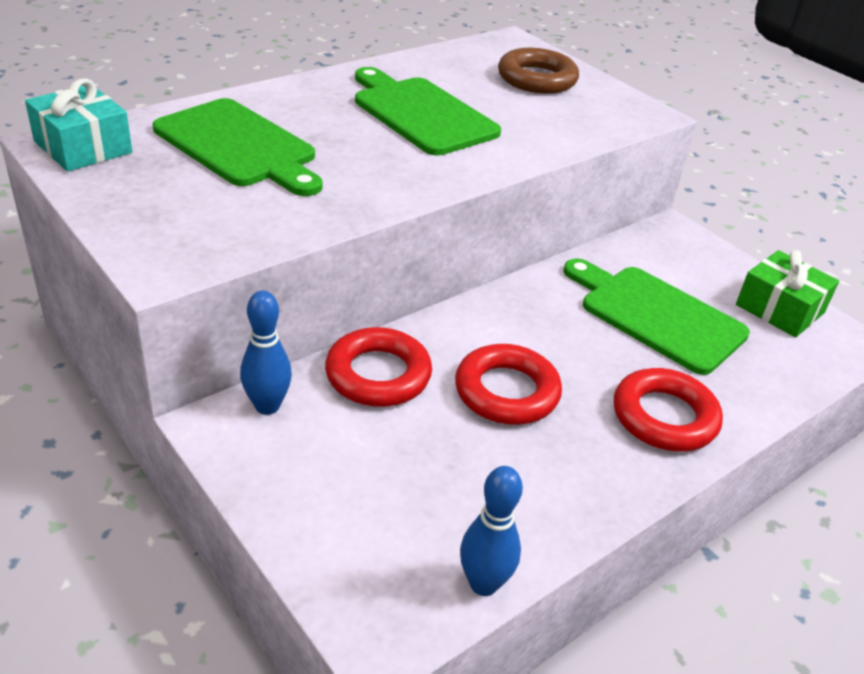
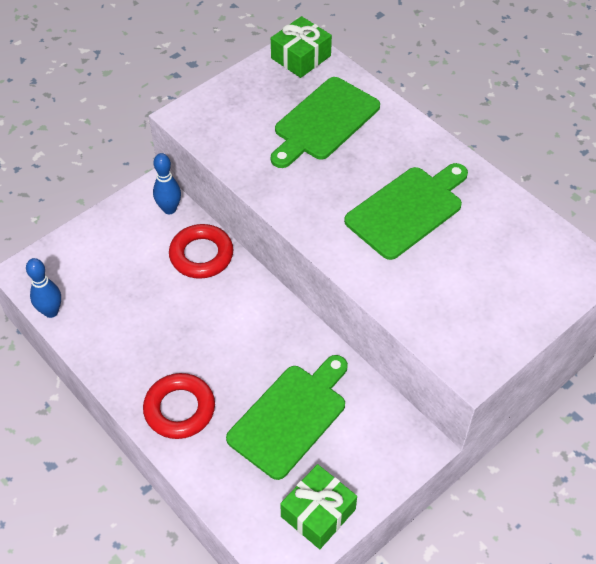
camera: 90 degrees right, 15 degrees up
turquoise gift [25,79,132,172] -> green gift [271,16,332,78]
red ring [455,344,562,425] -> none
brown ring [498,48,579,94] -> none

